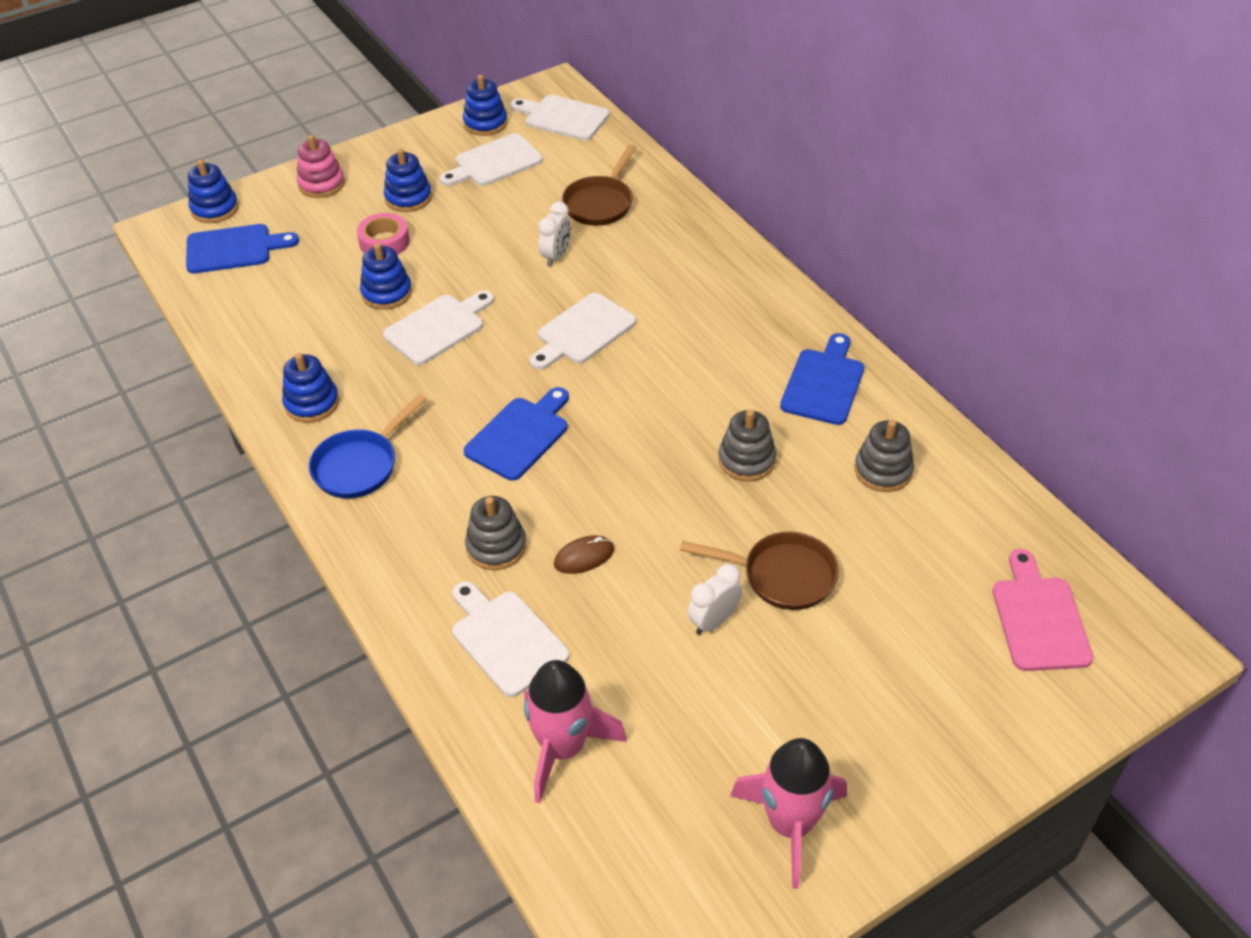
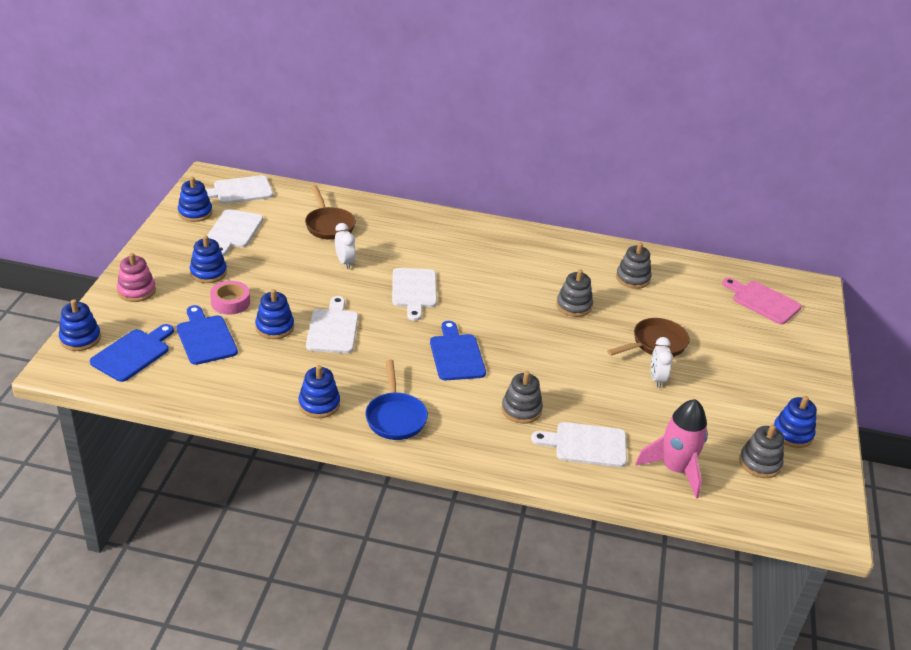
camera: 50 degrees left, 10 degrees down
brown mouse [554,535,614,574] -> none
pink rocket [730,738,847,889] -> blue stacking toy [774,396,817,448]
blue cutting board [780,333,864,425] -> blue cutting board moved to [177,305,238,365]
none -> grey stacking toy [739,425,784,478]

